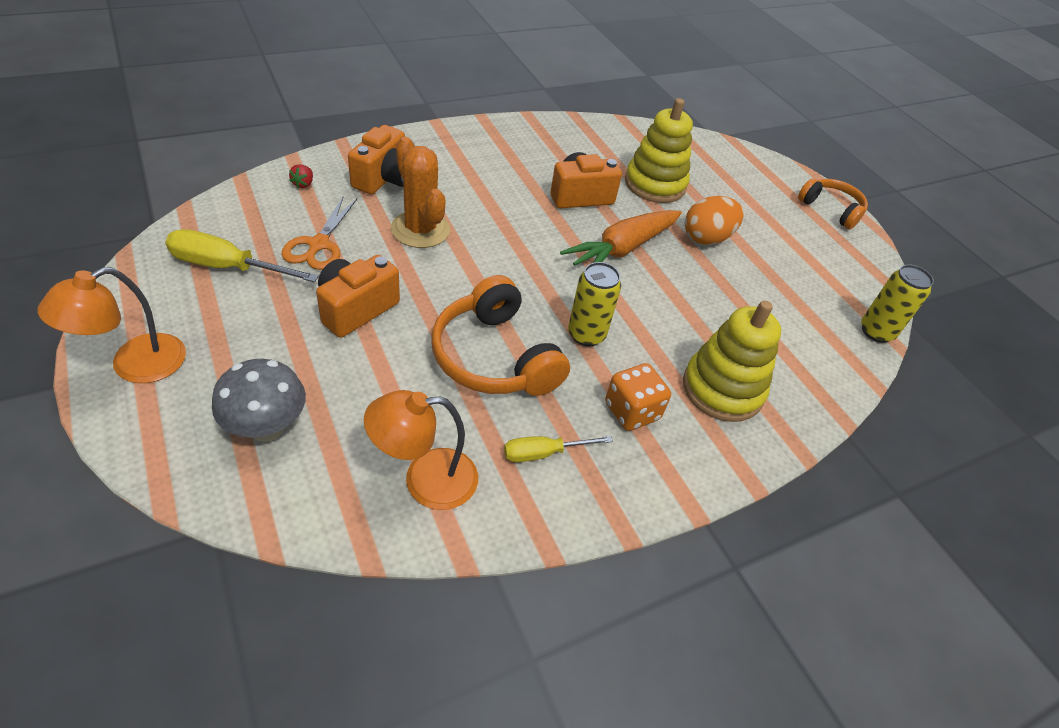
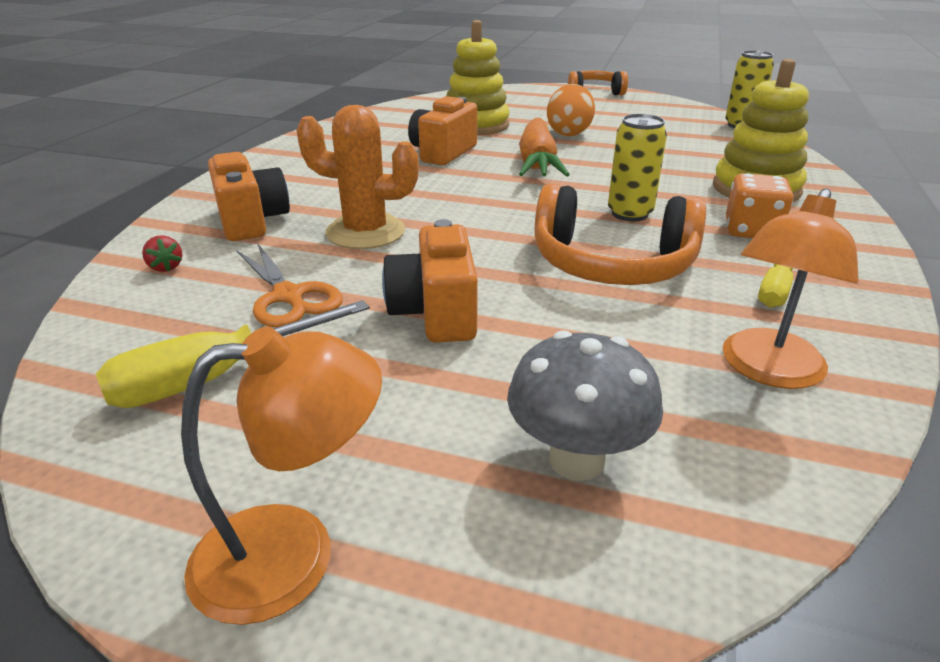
camera: 40 degrees left, 15 degrees down
orange lamp [38,267,186,383] -> orange lamp turned 105 degrees counterclockwise [181,326,382,625]

